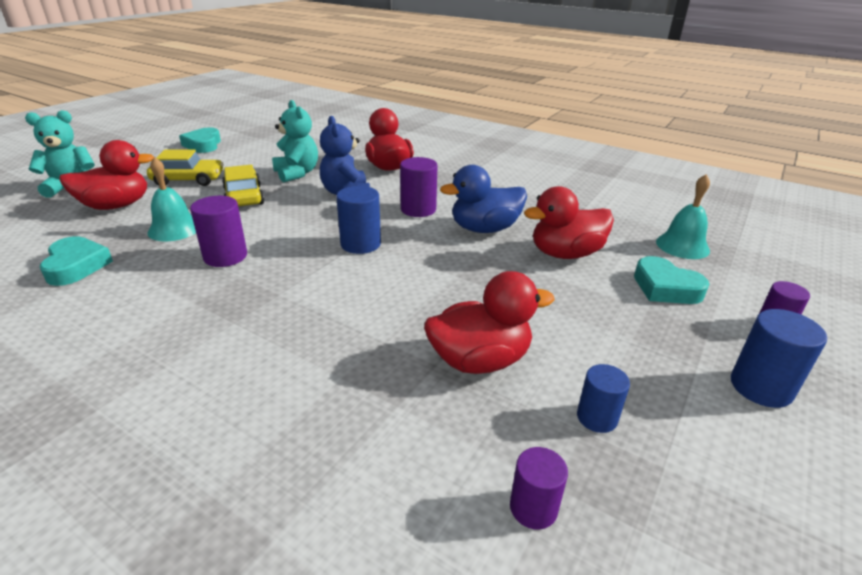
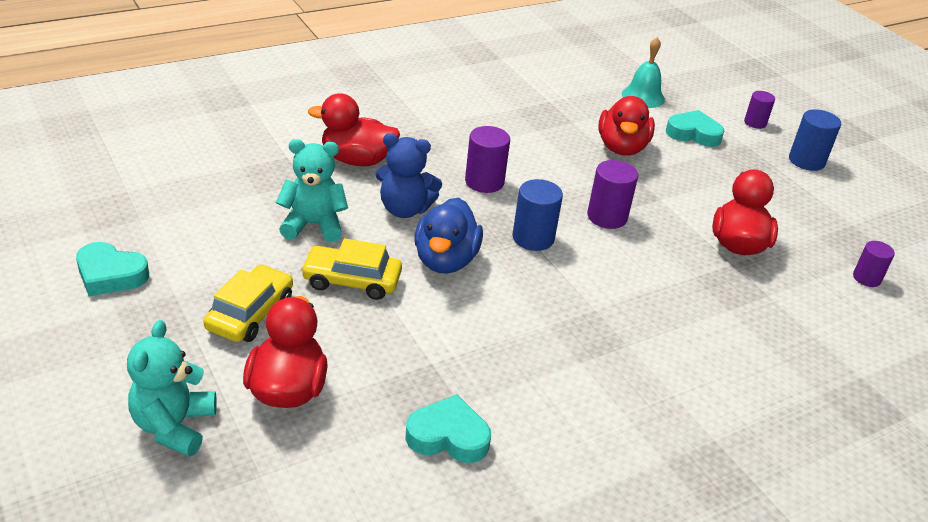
camera: 65 degrees left, 5 degrees up
turquoise bell [148,157,196,241] -> none
purple cylinder [190,196,247,267] -> purple cylinder moved to [587,160,638,229]
blue duck [440,165,527,233] -> blue duck moved to [414,197,483,274]
blue cylinder [577,364,630,433] -> none
turquoise heart [634,256,709,304] -> turquoise heart turned 150 degrees counterclockwise [666,110,724,147]

